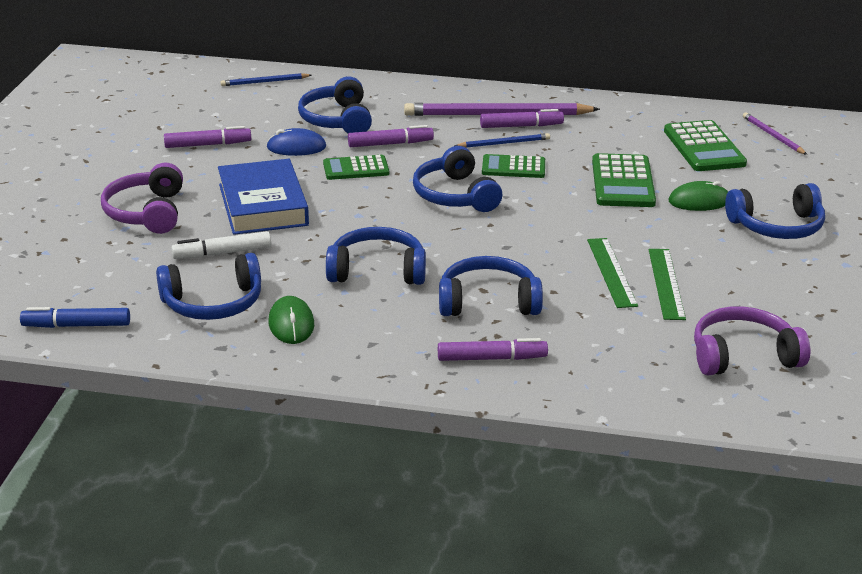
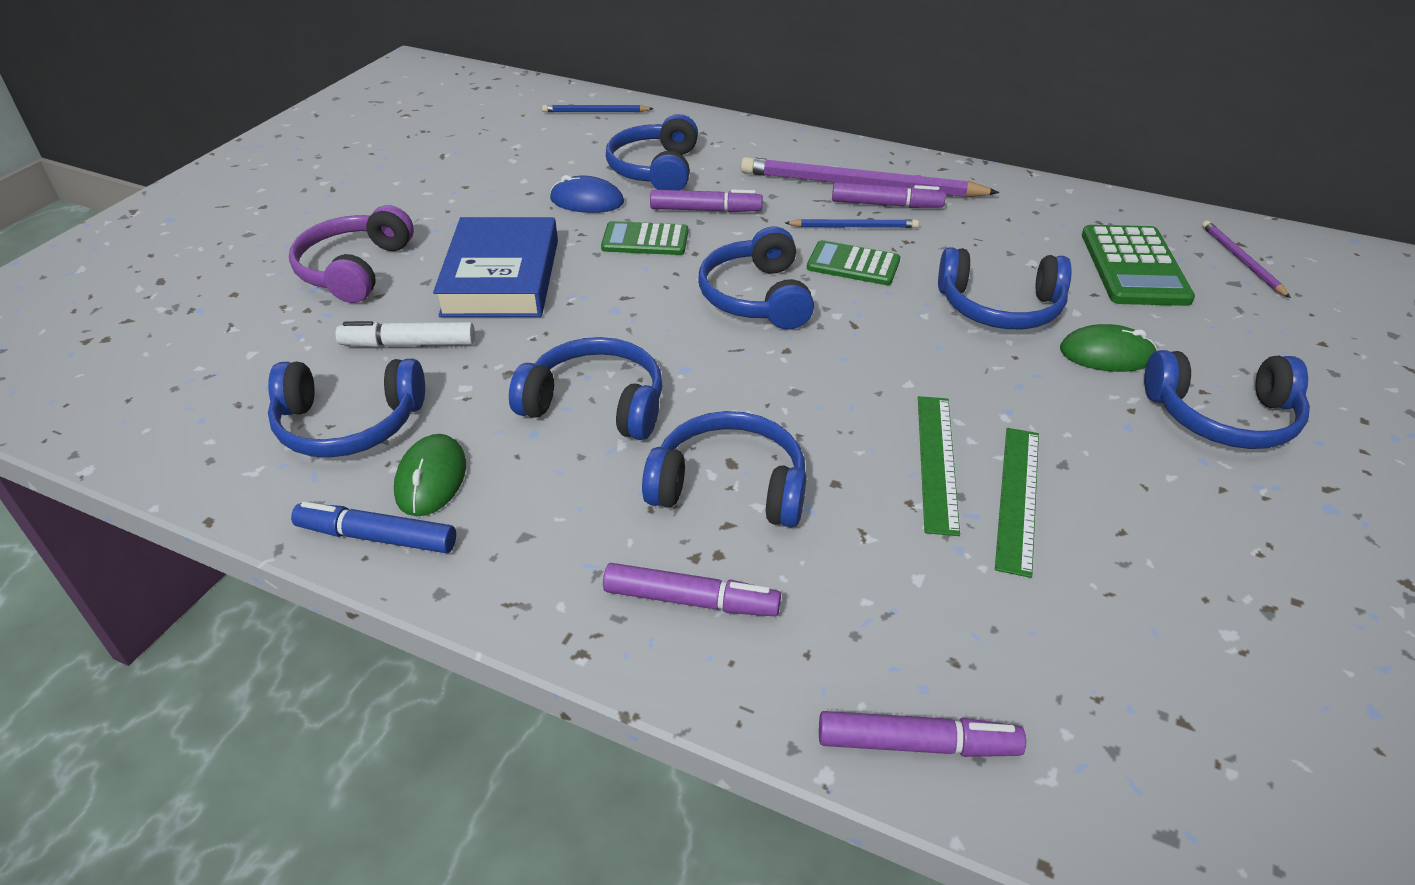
camera: 15 degrees right, 10 degrees up
blue marker [20,307,130,328] -> blue marker moved to [291,502,456,553]
purple marker [164,126,251,148] -> purple marker moved to [819,711,1026,757]
green calculator [592,153,656,207] -> blue headphones [938,247,1072,329]
purple headphones [694,306,810,376] -> none

